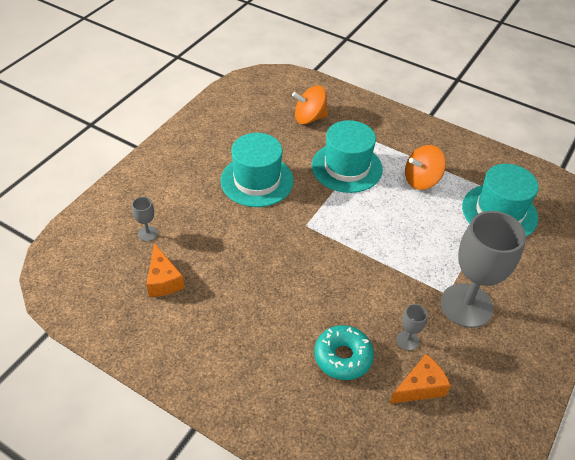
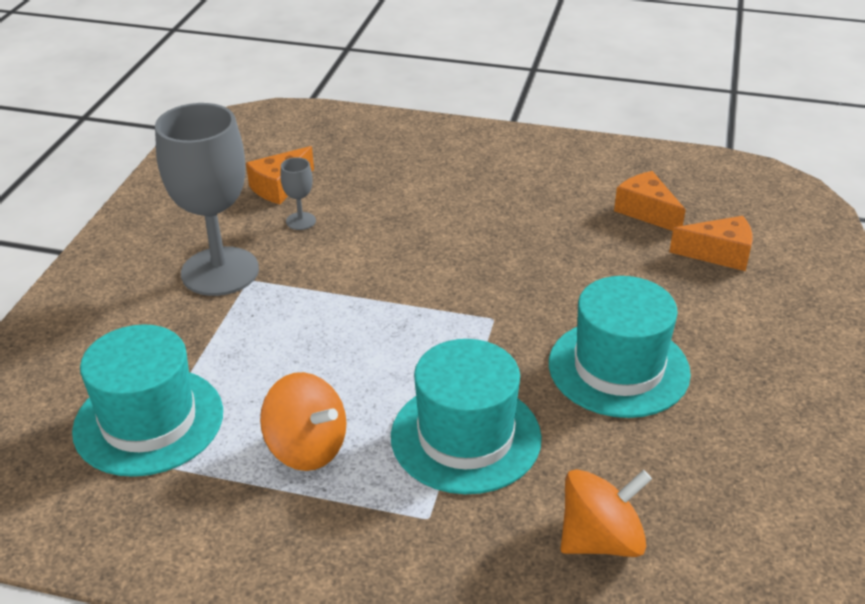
camera: 165 degrees right, 10 degrees down
grey goblet [132,197,158,242] -> orange cheese [669,216,753,271]
turquoise donut [314,325,374,380] -> none
orange spinning top [405,145,446,190] -> orange spinning top turned 75 degrees clockwise [260,372,346,471]

